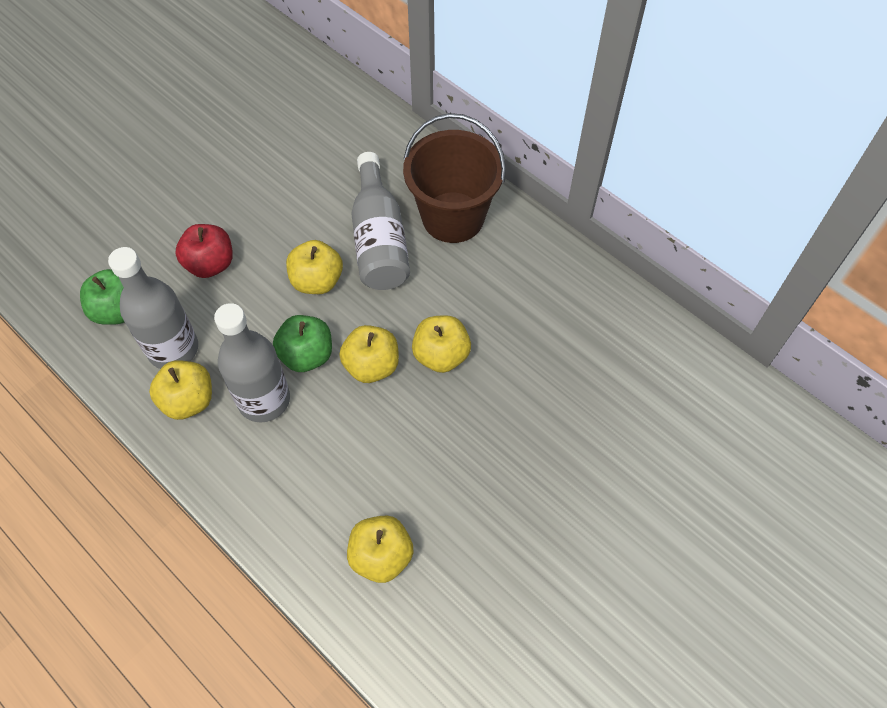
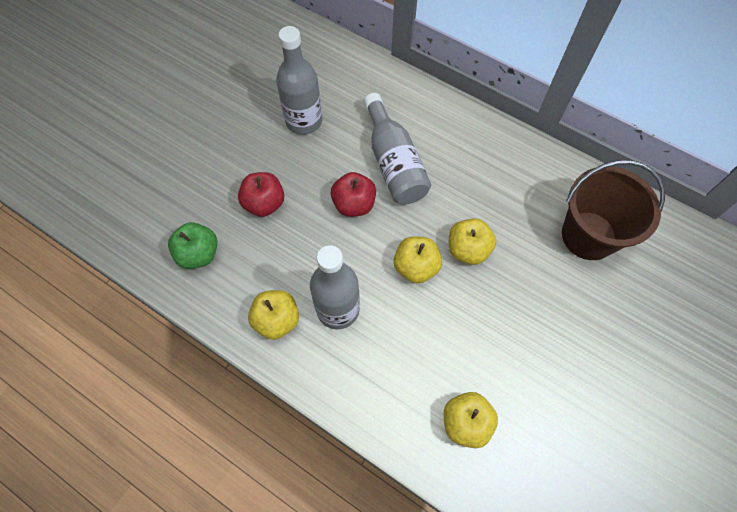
camera: 10 degrees left, 5 degrees up
grey bottle [108,247,198,369] -> grey bottle moved to [276,26,322,135]
green apple [273,315,332,372] -> none
yellow apple [286,240,343,294] -> red apple [331,172,376,217]
brown bucket [403,113,506,243] -> brown bucket moved to [562,160,665,260]

